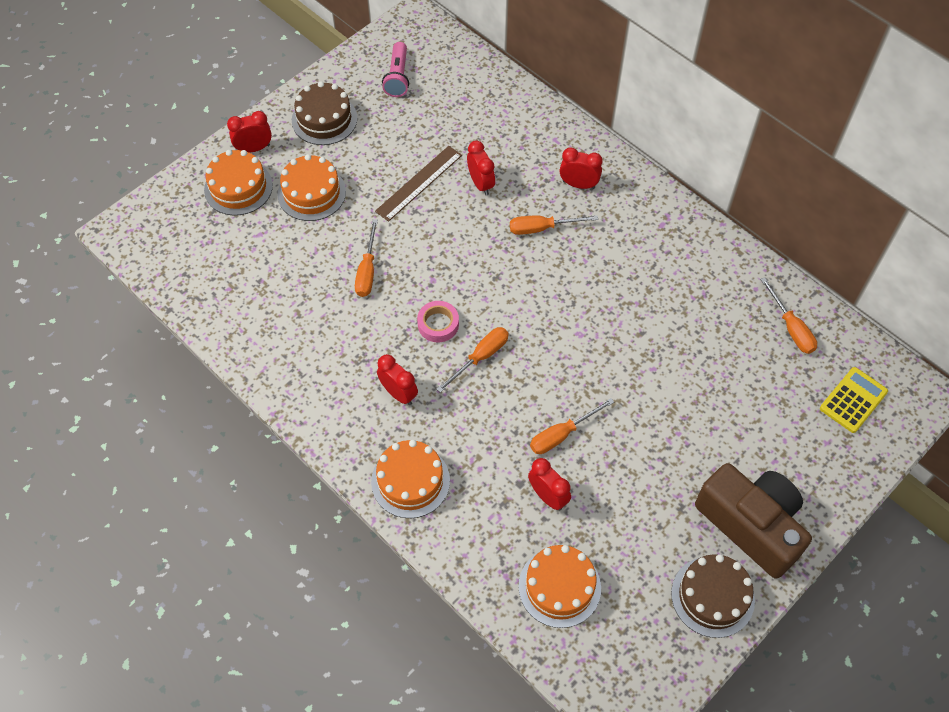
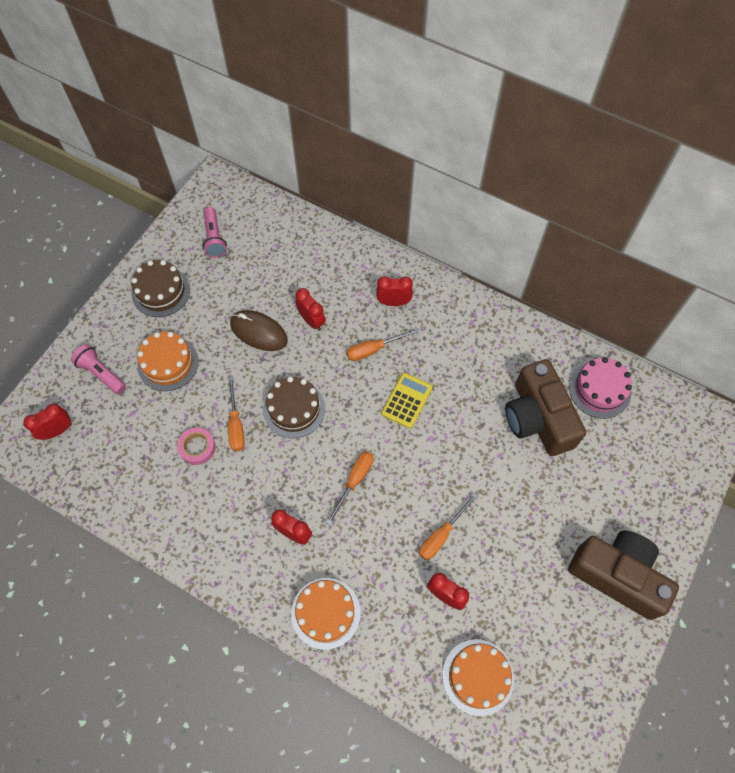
camera: 15 degrees left, 5 degrees up
orange cake [204,150,273,216] -> pink flashlight [71,344,126,394]
red clock [227,111,272,153] -> red clock moved to [23,404,72,440]
brown ruler [375,146,462,222] -> brown mouse [230,310,288,351]
pink tape [417,301,459,342] -> pink tape moved to [177,427,216,465]
brown cake [671,554,755,638] -> brown cake moved to [263,376,325,438]
orange screwdriver [760,277,817,354] -> pink cake [569,357,632,419]
yellow calculator [820,367,888,433] -> yellow calculator moved to [381,373,433,428]
none -> brown camera [505,359,586,456]

